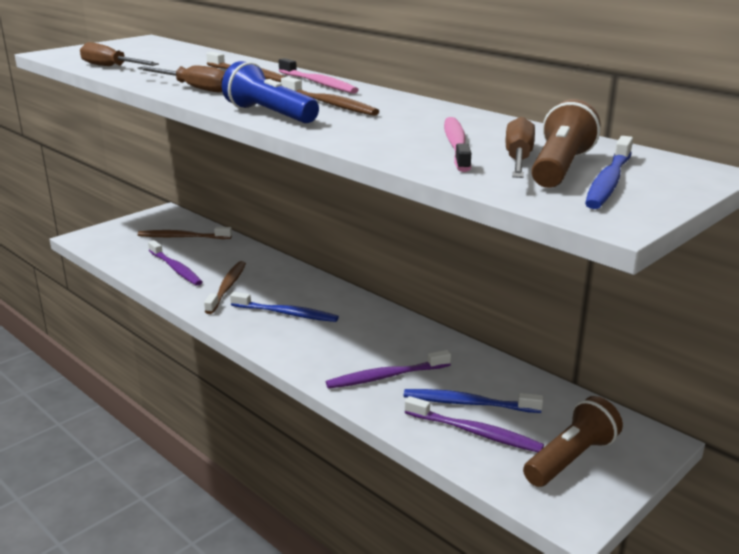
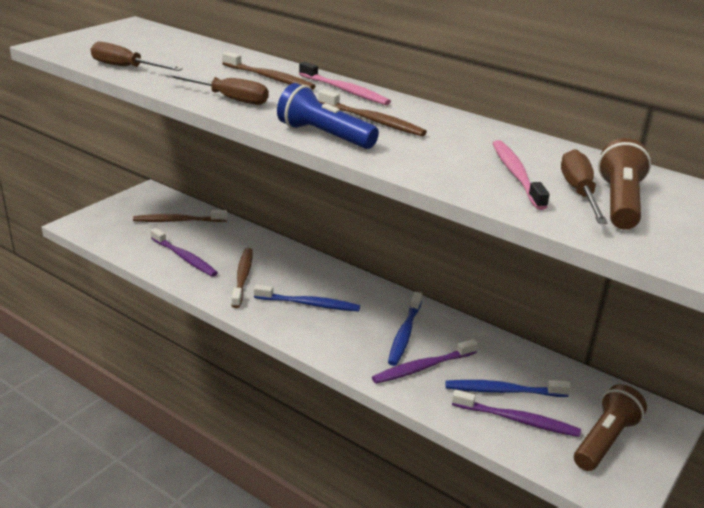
camera: 10 degrees left, 5 degrees up
blue toothbrush [585,136,633,209] -> blue toothbrush moved to [388,292,422,366]

